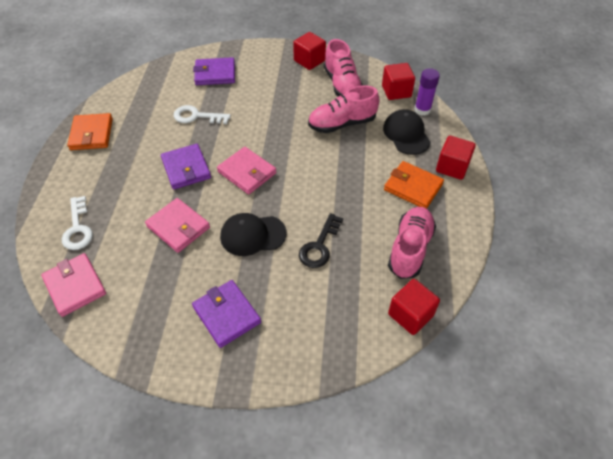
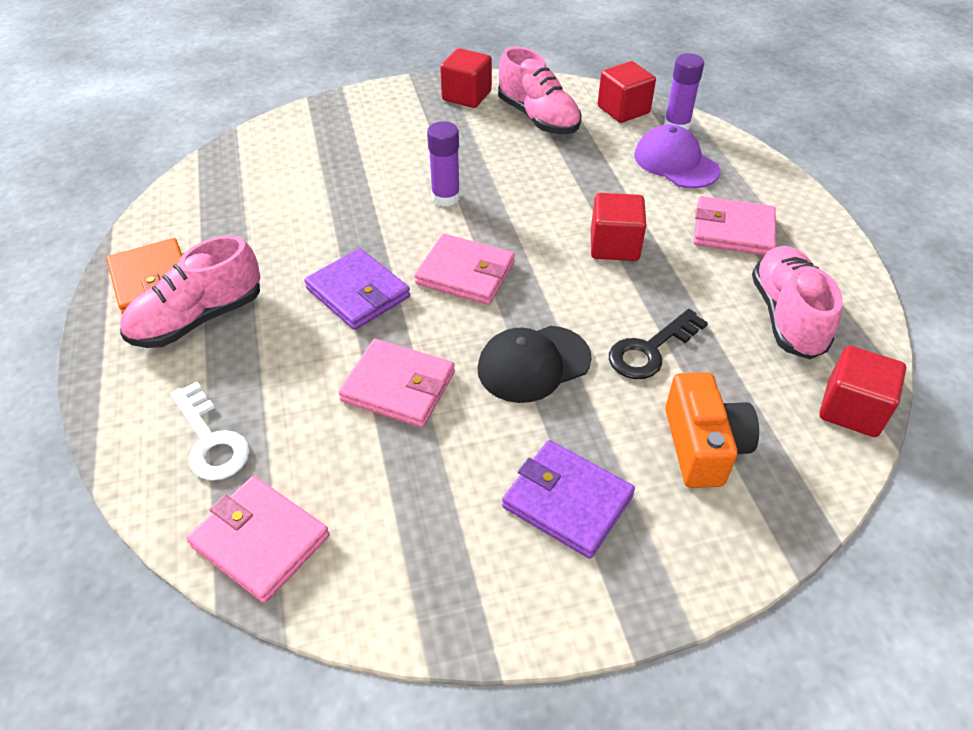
camera: 20 degrees left, 5 degrees down
white key [174,105,231,124] -> none
purple wallet [193,57,235,85] -> none
black key [299,213,343,268] -> black key turned 45 degrees clockwise [609,309,708,379]
pink shoe [308,85,380,133] -> pink shoe moved to [120,235,260,348]
black cap [383,109,431,155] -> purple cap [634,124,720,188]
orange wallet [384,161,444,209] -> pink wallet [694,196,776,255]
red cube [436,136,476,180] -> red cube moved to [591,193,646,261]
none -> purple glue stick [427,121,460,206]
none -> orange camera [665,372,759,488]

